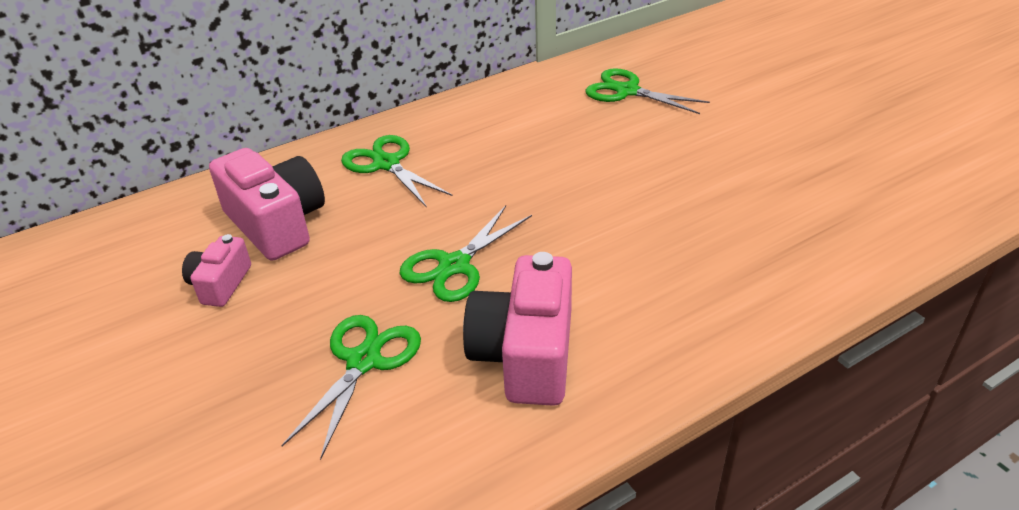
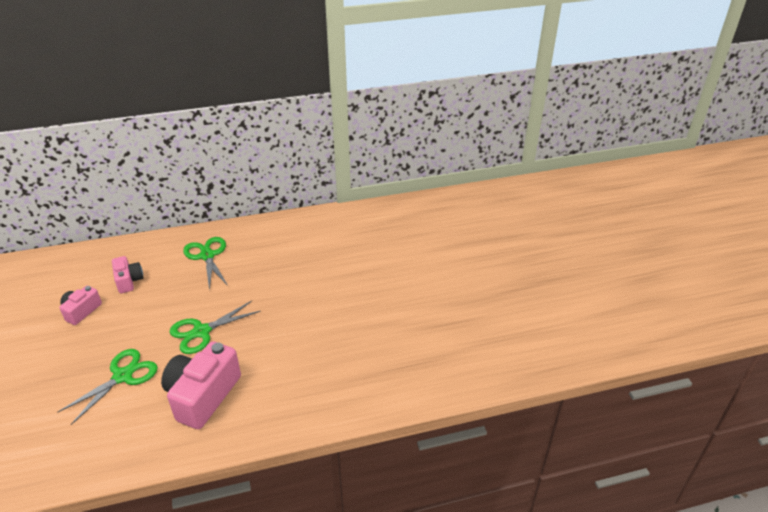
camera: 15 degrees right, 0 degrees up
pink camera [209,148,325,261] -> pink camera [112,256,143,293], size x0.55
green scissors [586,68,710,114] -> none

